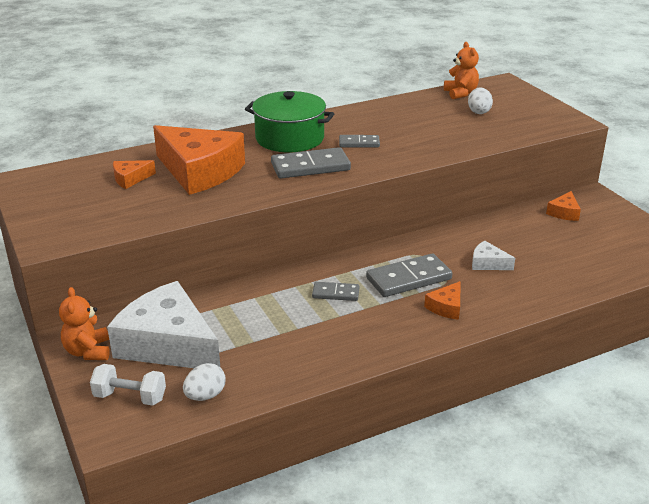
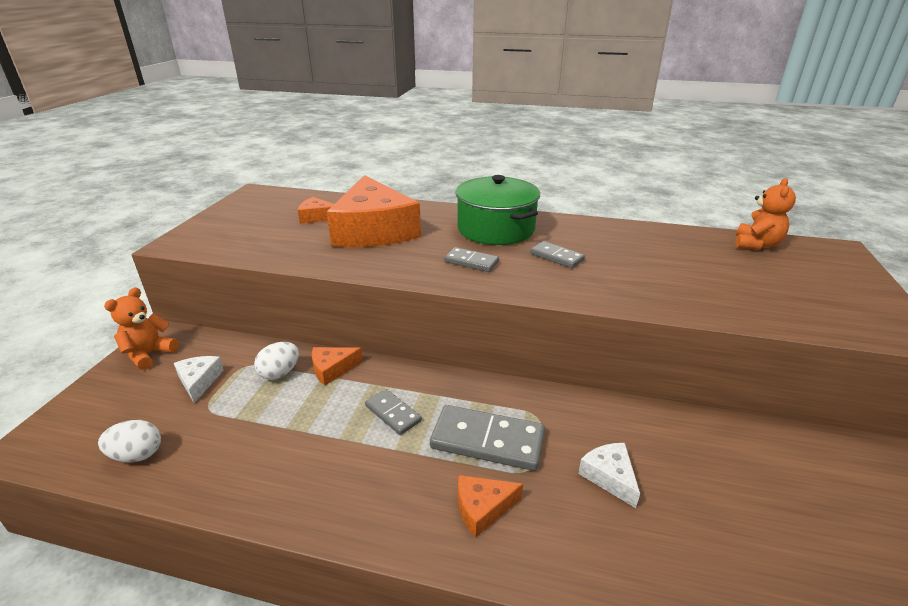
camera: 40 degrees right, 0 degrees up
white dumbbell [90,364,166,406] -> none
white cheese [107,281,220,368] -> white cheese [174,356,224,403], size x0.42
grey domino [271,147,351,179] -> grey domino [444,247,499,272], size x0.57
white egg [468,87,493,114] -> white egg moved to [254,342,299,380]
orange cheese [546,191,581,221] -> orange cheese moved to [312,347,363,386]

